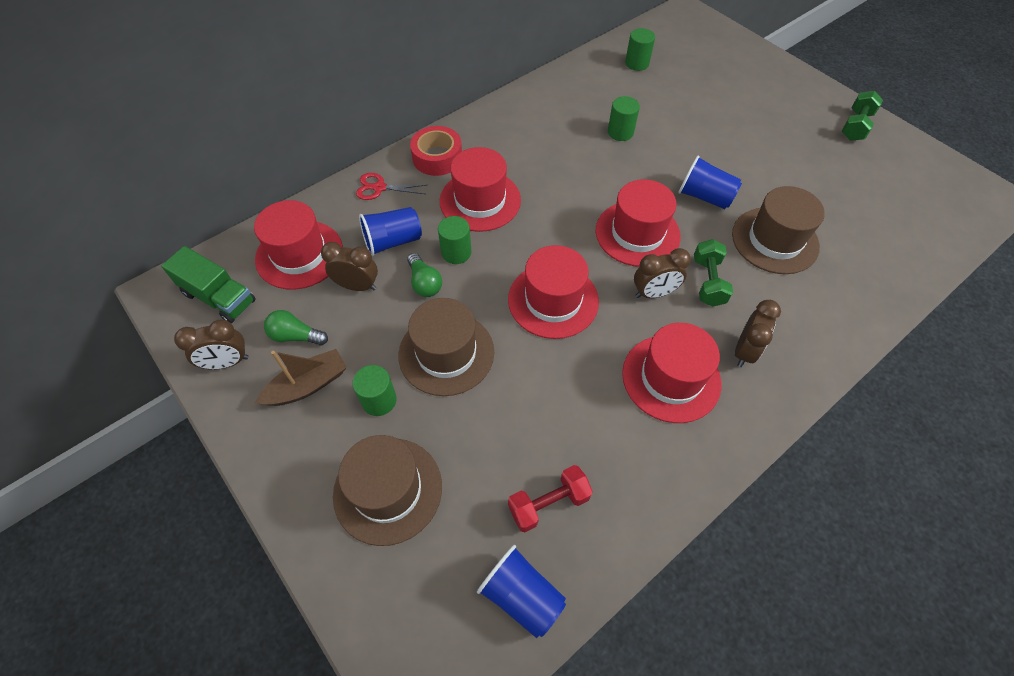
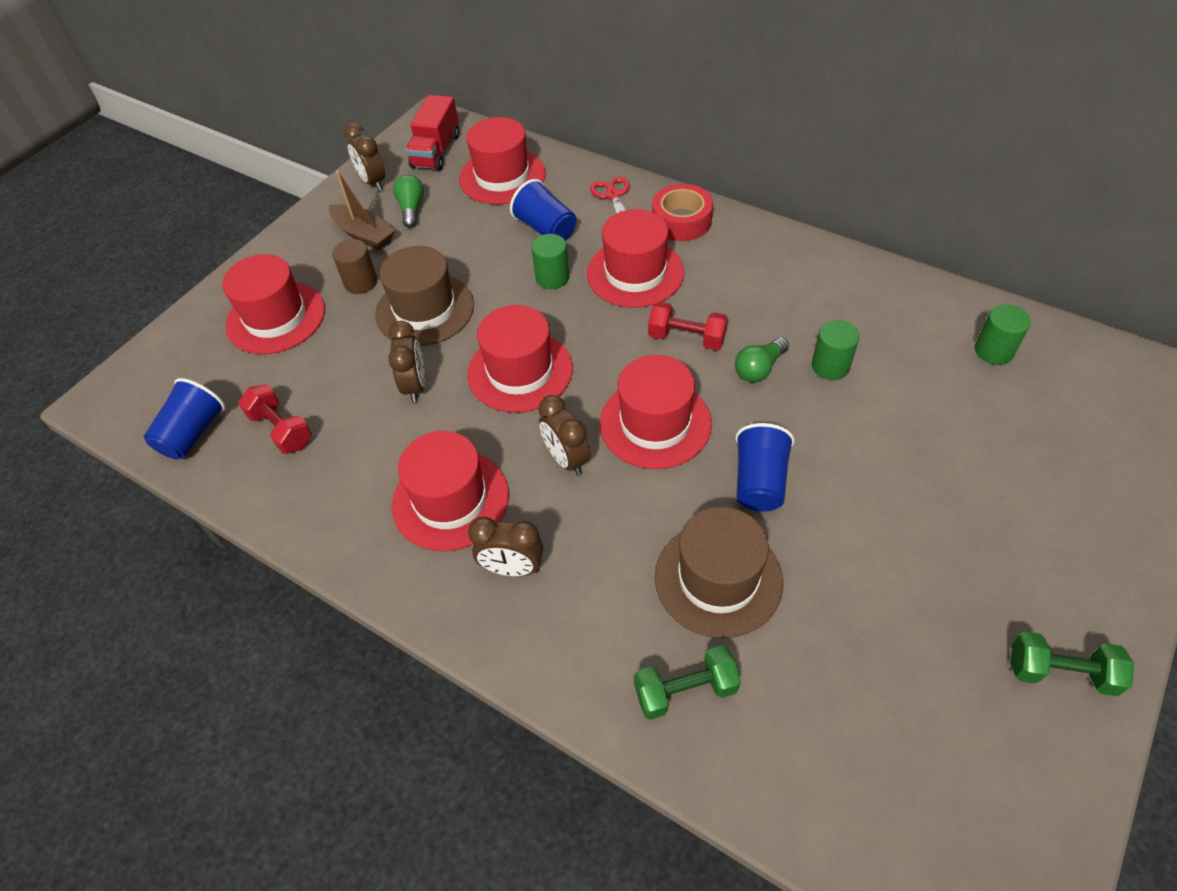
camera: 75 degrees right, 5 degrees down
green truck [161,246,256,323] -> red truck [406,95,459,171]
brown clock [321,242,378,291] -> brown clock moved to [388,321,425,403]
brown hat [333,435,442,546] -> red hat [222,254,325,354]
green cylinder [352,365,397,416] -> brown cylinder [332,239,377,294]
green light bulb [407,253,442,297] -> green light bulb moved to [735,337,789,382]
green dumbbell [694,239,733,307] -> green dumbbell moved to [634,646,741,720]
none -> red dumbbell [648,302,728,350]

